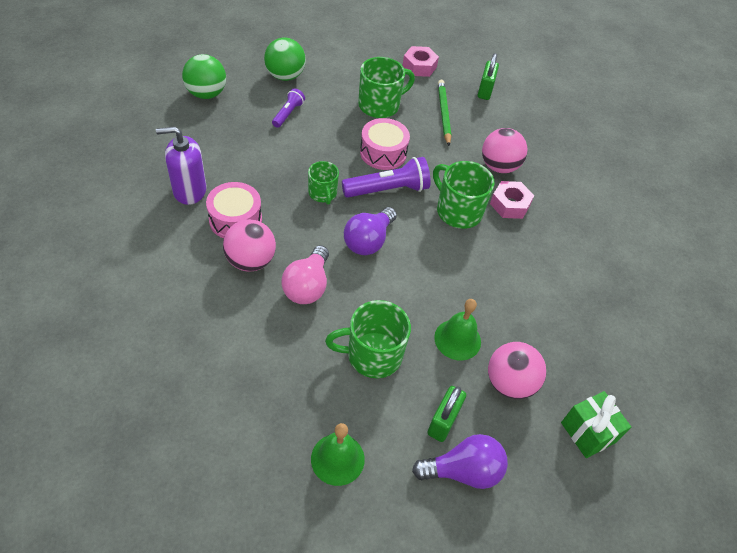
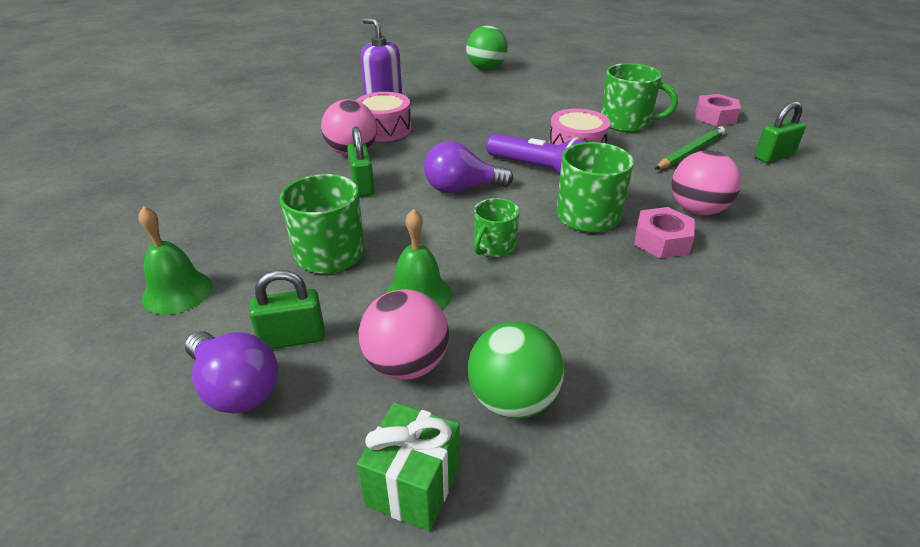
camera: 55 degrees right, 15 degrees down
green ball [264,37,306,81] -> green ball moved to [468,322,564,419]
purple flashlight [272,88,305,128] -> none
pink light bulb [281,245,329,304] -> green padlock [347,126,375,197]
green mug [308,161,339,205] -> green mug moved to [474,198,520,258]

